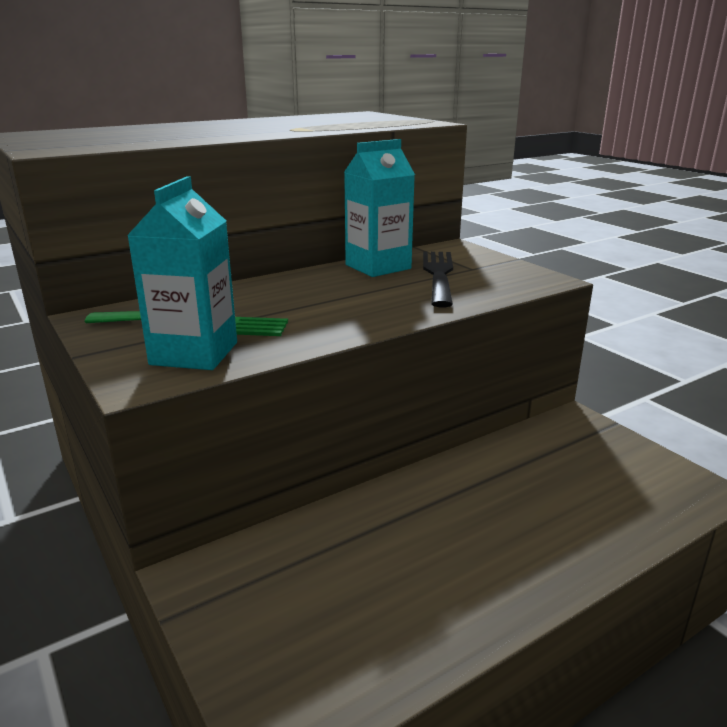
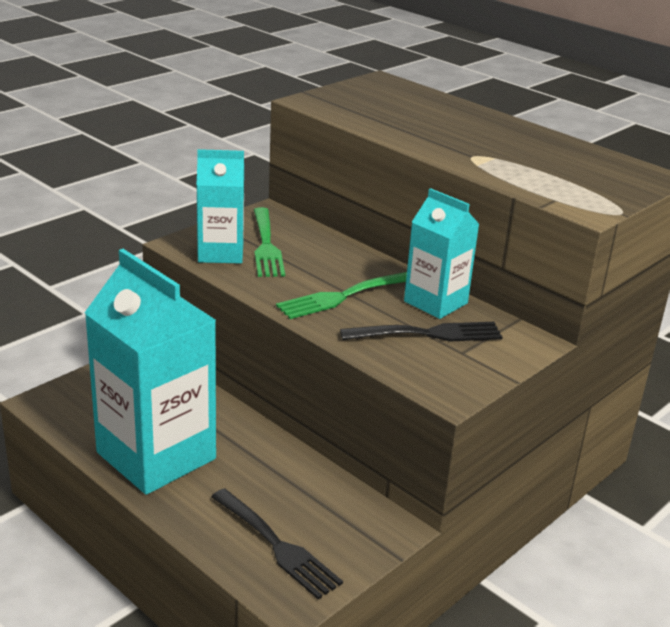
camera: 75 degrees right, 5 degrees up
none -> turquoise carton [85,249,216,495]
none -> black fork [211,488,343,599]
none -> green fork [276,272,407,319]

